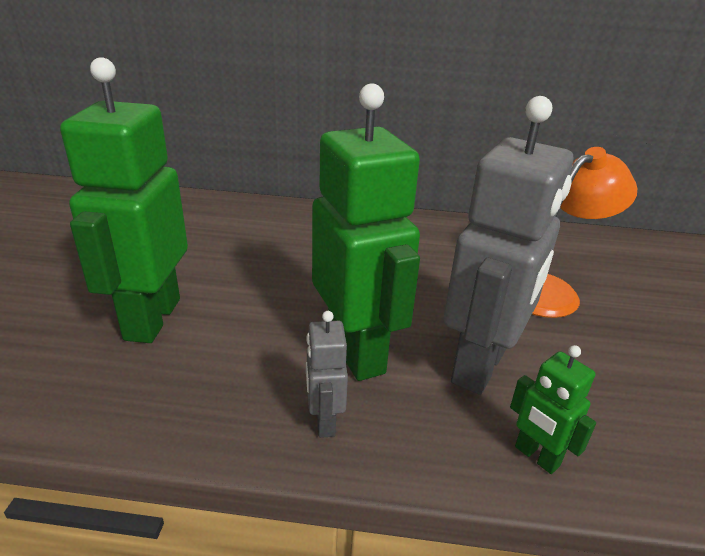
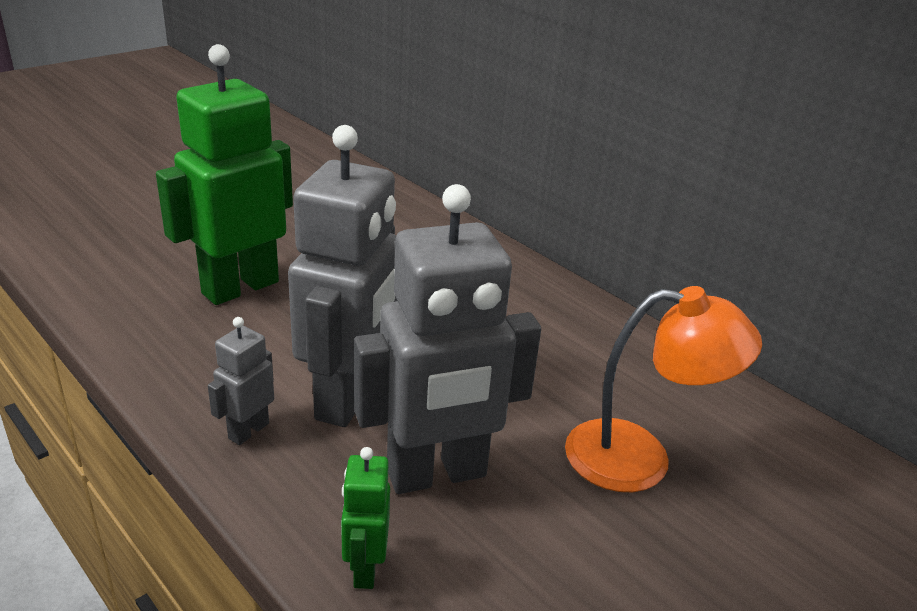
camera: 40 degrees right, 0 degrees up
green robot [312,83,420,381] -> grey robot [288,125,397,427]

